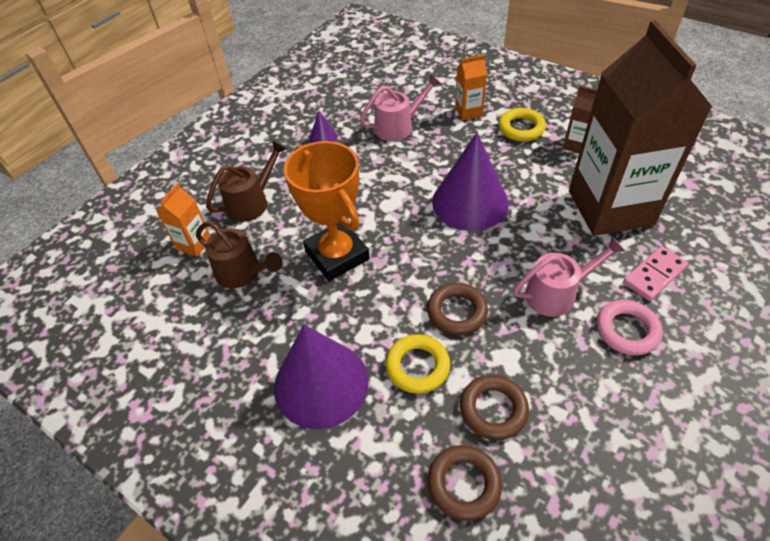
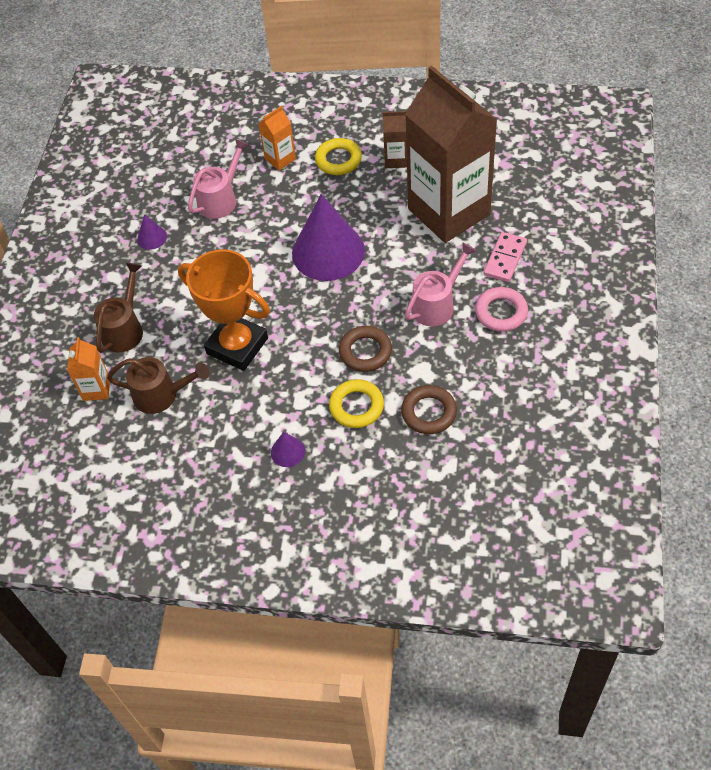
camera: 25 degrees left, 5 degrees up
purple cone [274,325,369,429] -> purple cone [271,432,305,467], size x0.42
brown ring [427,445,502,521] -> none

